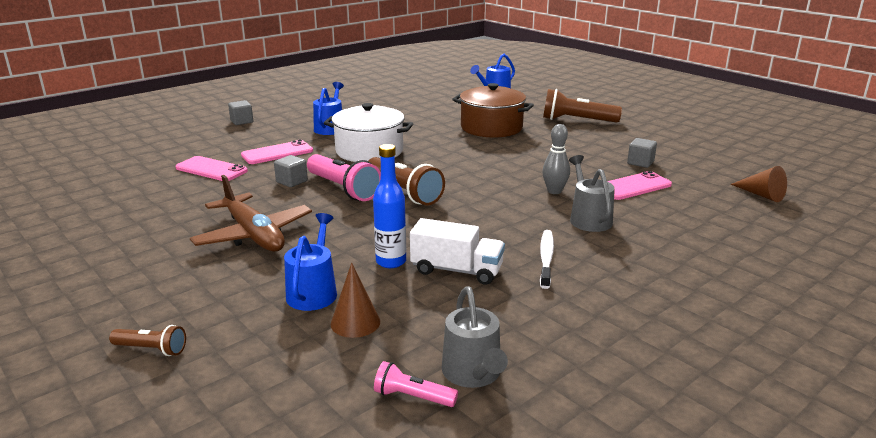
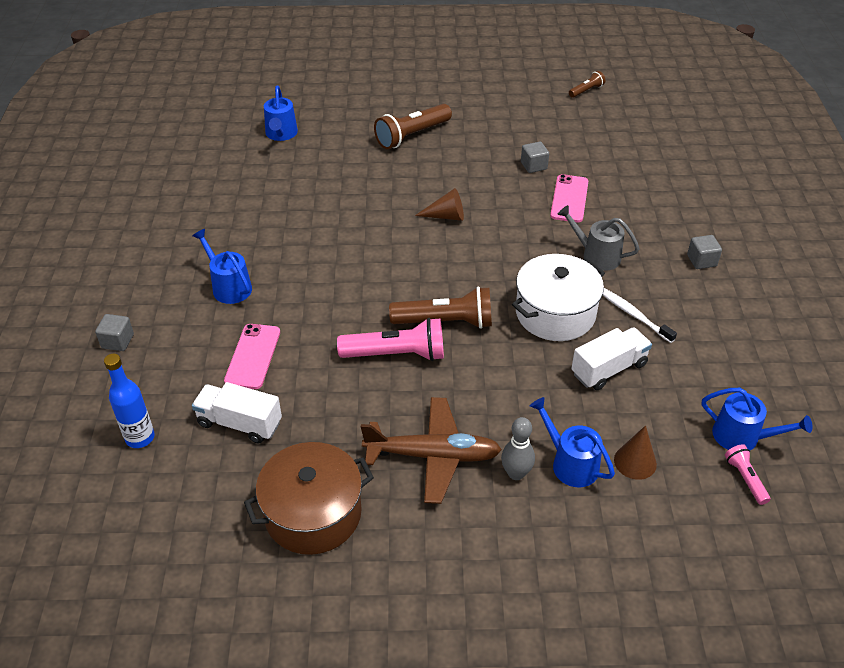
camera: 50 degrees left, 20 degrees up
brown flashlight [109,325,186,356] -> brown flashlight moved to [569,71,605,98]
pink phone [176,156,248,181] -> white truck [192,382,282,443]
grey cube [274,155,308,187] -> grey cube moved to [687,235,722,269]
white pot [324,103,413,162] -> white pot moved to [512,254,605,341]
blue bottle [373,144,406,268] -> blue bottle moved to [104,354,155,448]
pink flashlight [374,361,458,407] -> pink flashlight turned 105 degrees clockwise [725,444,771,505]
grey watering can [442,287,508,388] -> blue watering can [702,388,813,450]
brown pot [453,83,534,138] -> brown pot moved to [244,442,374,555]
grey bowling pin [542,124,570,194] -> grey bowling pin moved to [501,417,535,480]
brown cone [730,166,787,202] -> brown cone moved to [415,188,464,221]

